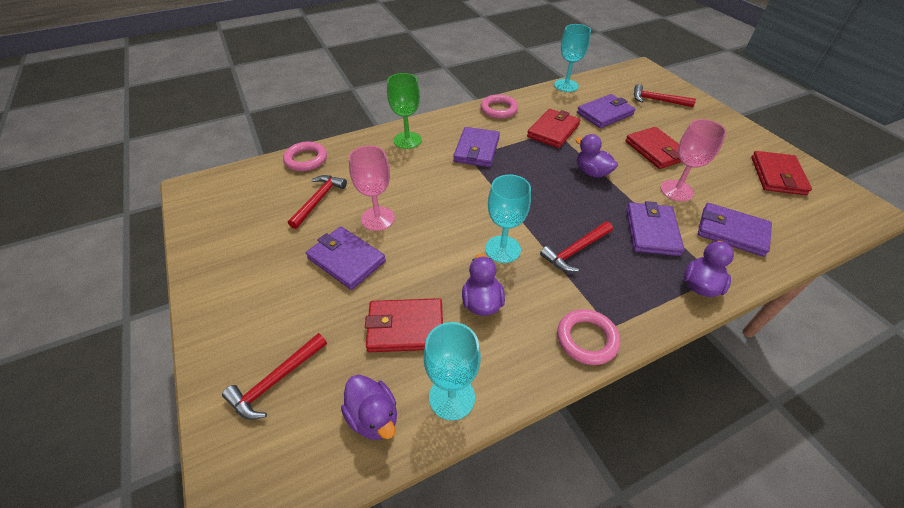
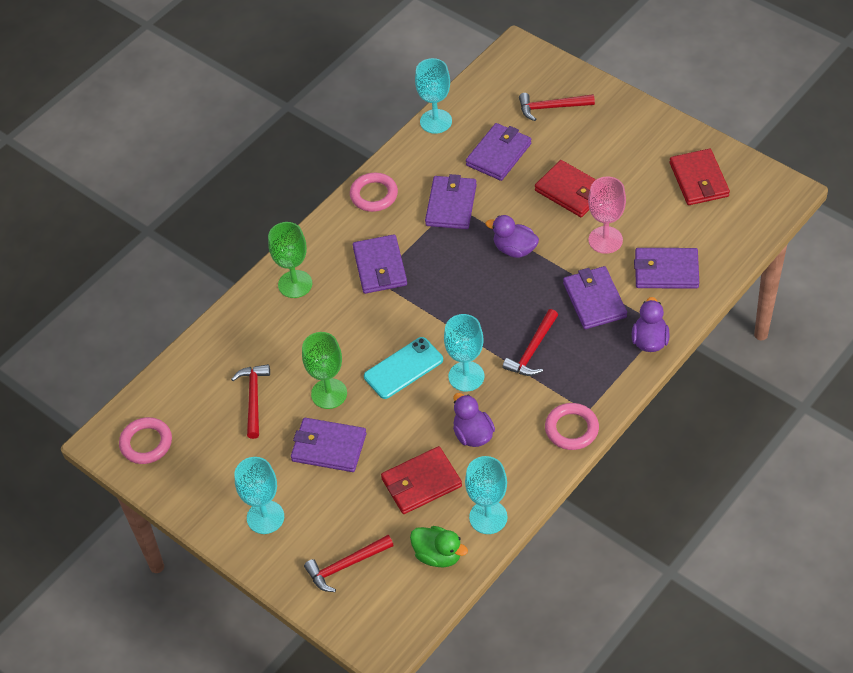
camera: 20 degrees left, 5 degrees up
red hammer [222,333,327,420] -> red hammer turned 45 degrees clockwise [304,535,394,592]
pink ring [283,142,327,171] -> pink ring moved to [119,417,172,464]
purple duck [341,375,397,440] -> green duck [410,526,468,568]
pink goblet [349,145,395,231] -> green goblet [302,332,347,409]
red wallet [527,109,580,148] -> purple wallet [425,174,477,229]
none -> turquoise goblet [235,457,284,534]
none -> turquoise phone [364,337,443,399]

